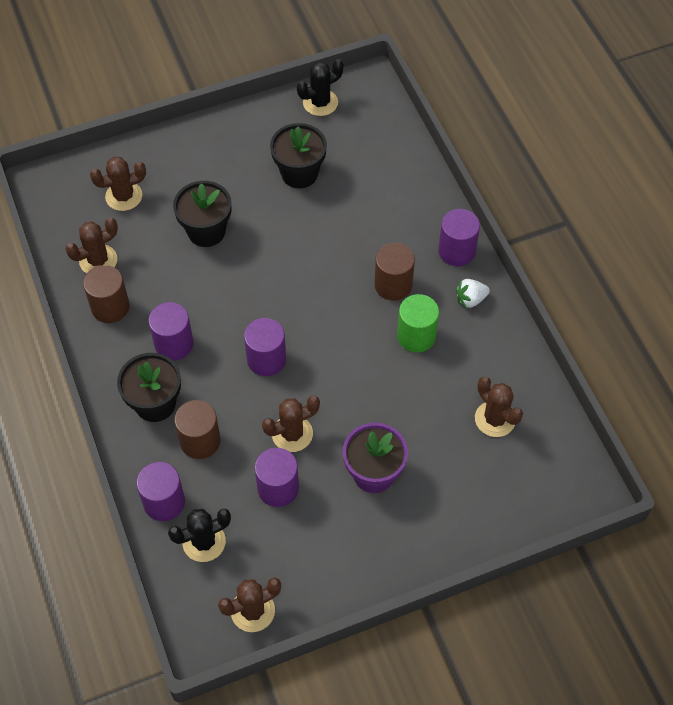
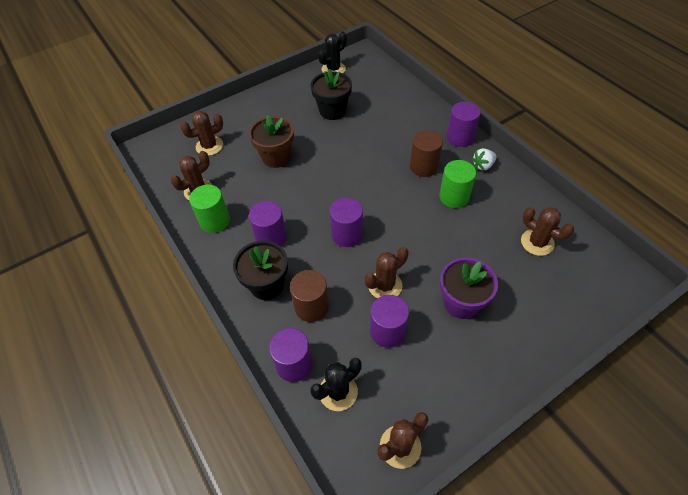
camera: 10 degrees left, 5 degrees down
brown cylinder [83,265,130,323] -> green cylinder [189,185,230,233]
black flower pot [173,181,232,247] -> brown flower pot [249,115,294,168]

